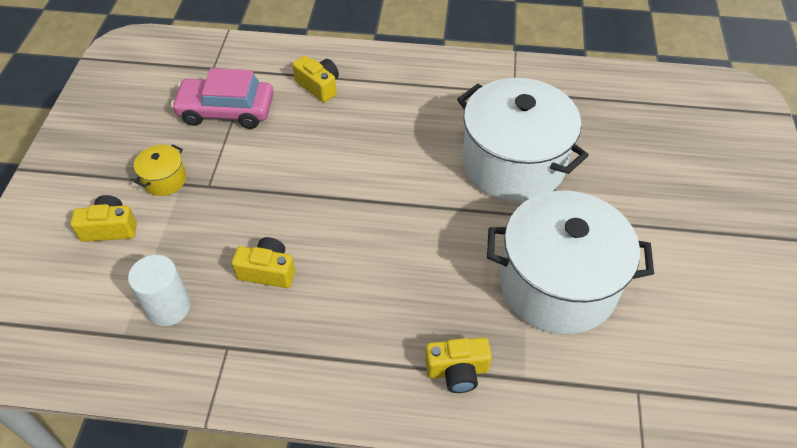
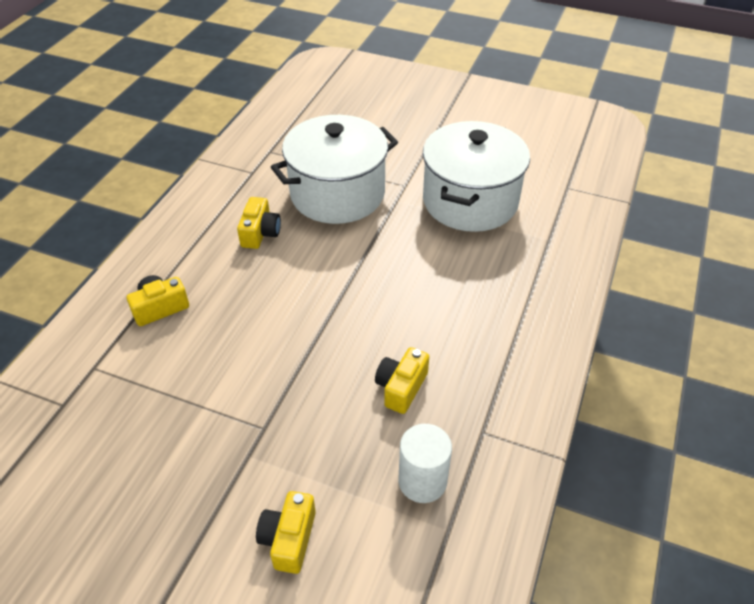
camera: 75 degrees left, 5 degrees down
yellow pot [134,144,186,196] -> none
pink car [171,68,274,129] -> none
yellow camera [425,337,492,393] -> yellow camera moved to [237,197,281,249]

